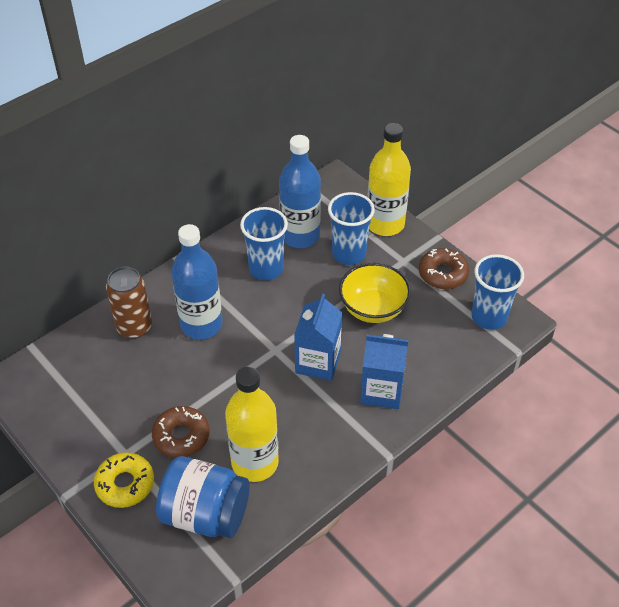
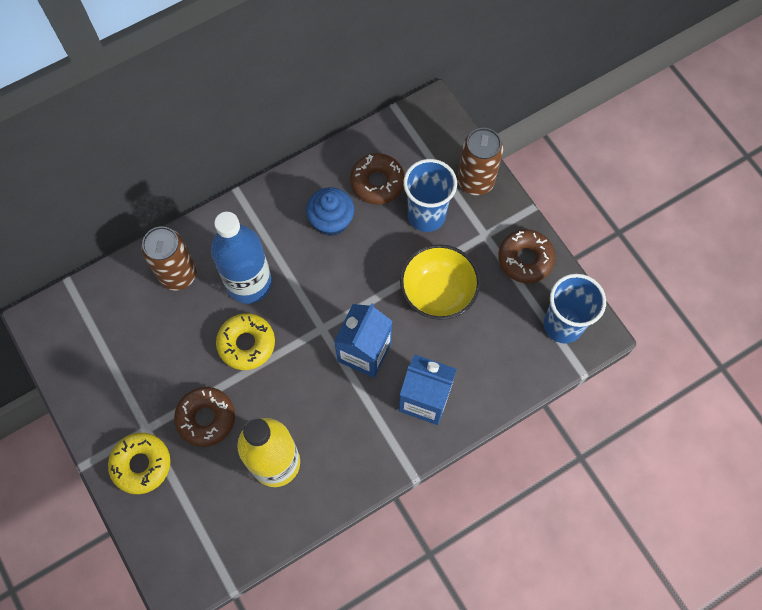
camera: 10 degrees right, 20 degrees up
blue jar [156,456,250,538] -> none
blue cup [240,207,288,280] -> blue cupcake [306,187,354,236]
blue bottle [279,135,321,248] -> brown donut [350,153,405,205]
yellow bottle [367,123,411,236] -> brown can [458,128,503,195]
none -> yellow donut [216,313,275,370]

